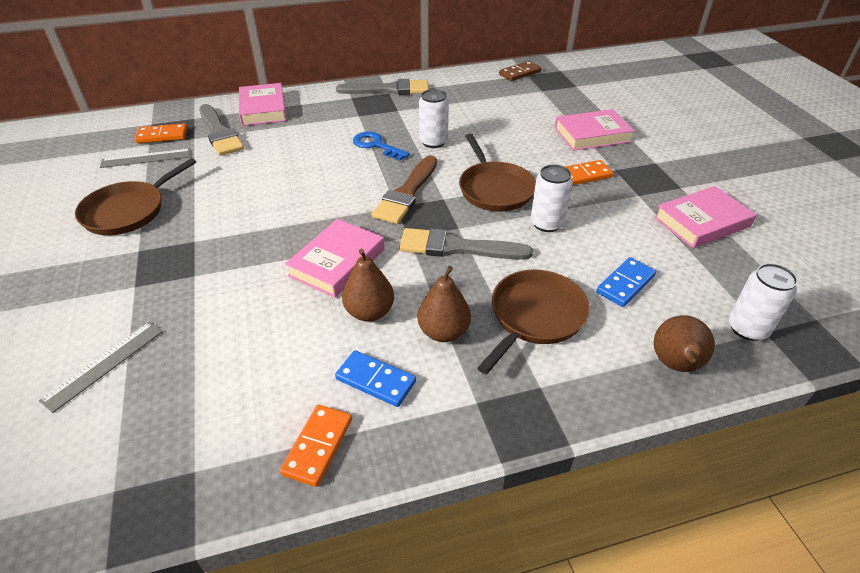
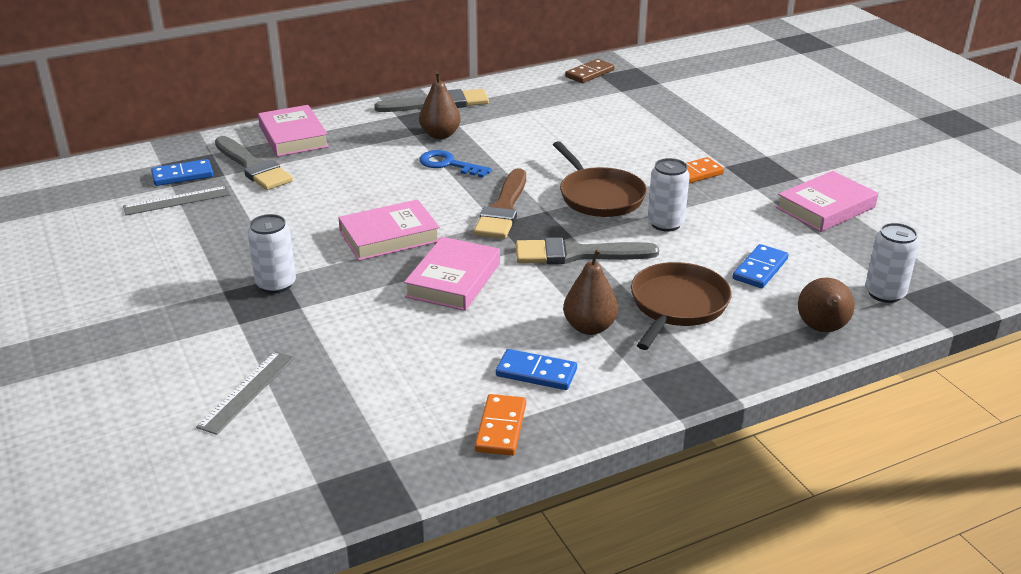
camera: 10 degrees left, 10 degrees down
brown pan [75,158,196,235] -> none
orange domino [135,123,187,143] -> blue domino [151,159,213,186]
brown pear [342,249,394,322] -> brown pear moved to [419,71,461,139]
white can [419,89,449,148] -> white can moved to [248,214,296,293]
pink book [554,109,635,151] -> pink book moved to [338,199,440,261]

